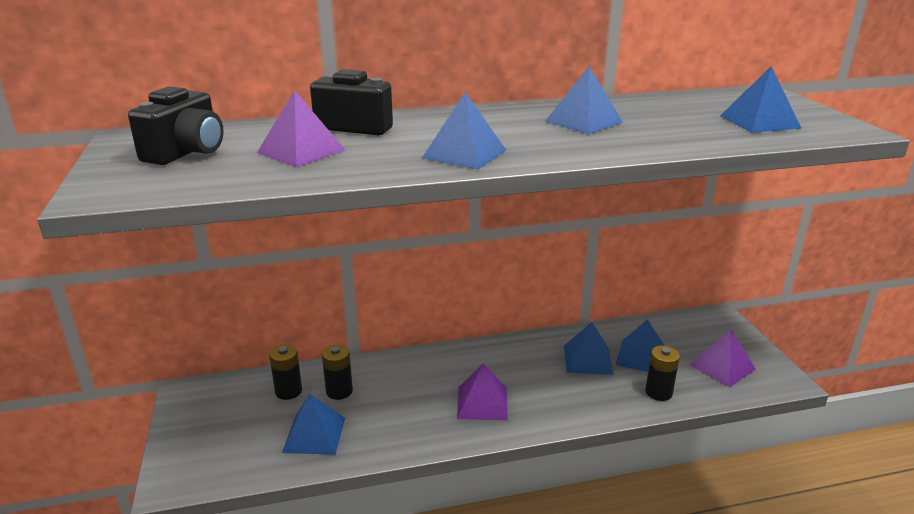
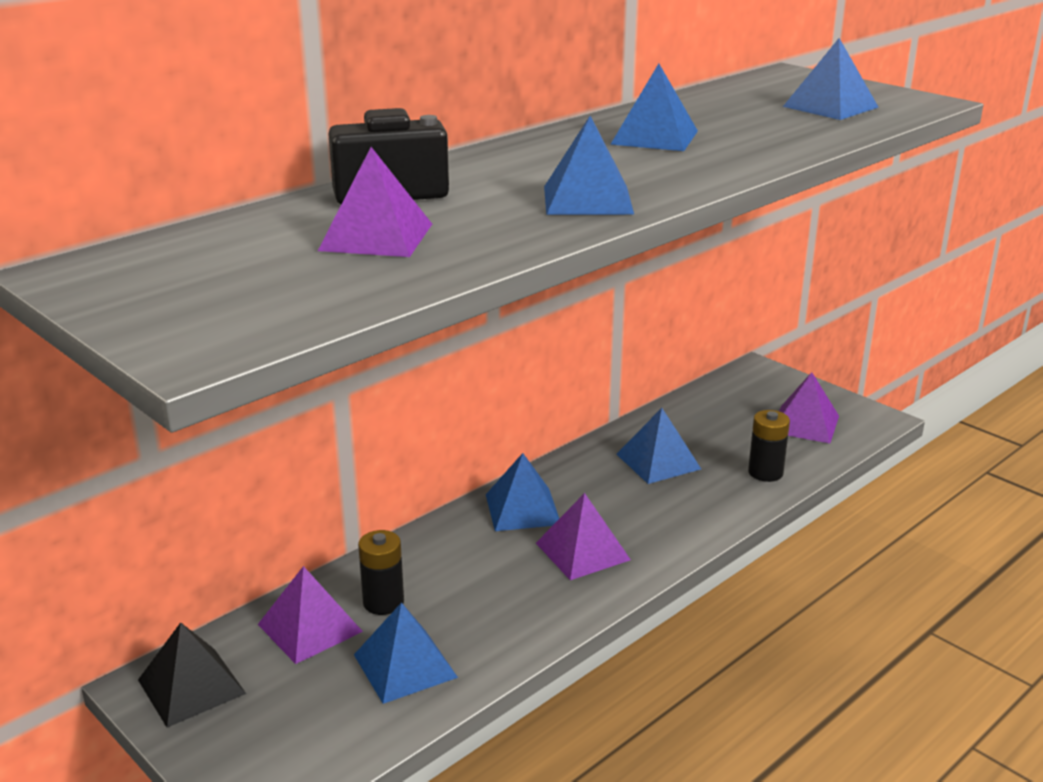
camera: 30 degrees left, 0 degrees up
black camera [128,86,224,165] -> none
black battery [269,344,302,400] -> purple pyramid [258,566,363,664]
blue pyramid [616,319,665,372] -> blue pyramid moved to [486,453,559,531]
none -> black pyramid [138,622,246,728]

